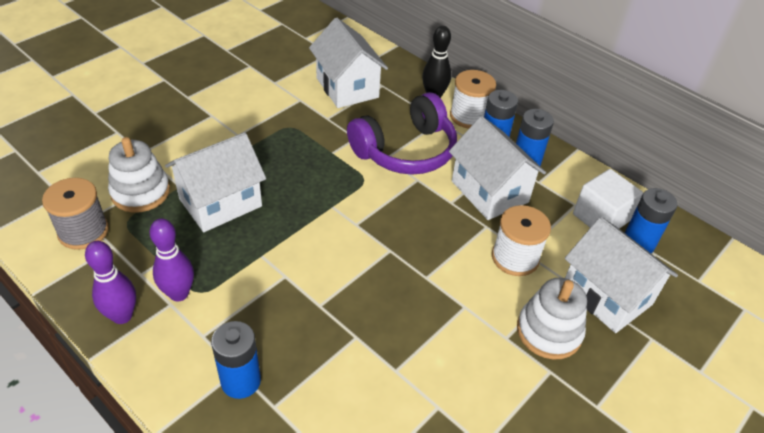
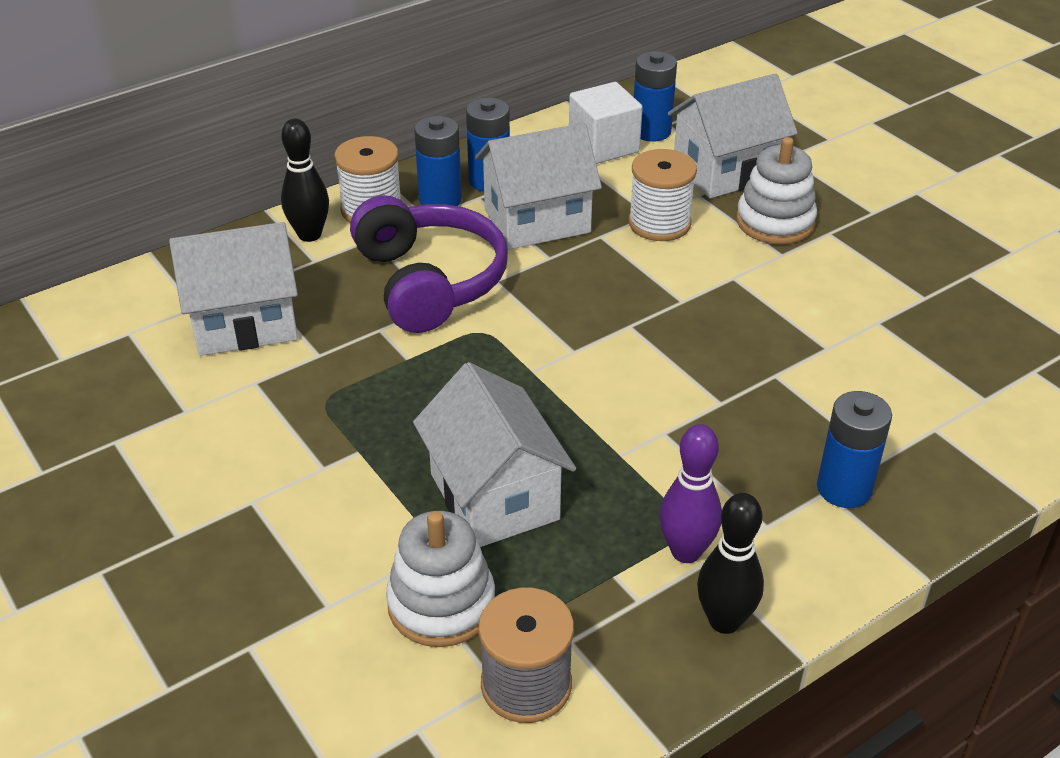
camera: 75 degrees left, 5 degrees down
purple bowling pin [85,241,136,324] -> black bowling pin [697,493,764,634]

